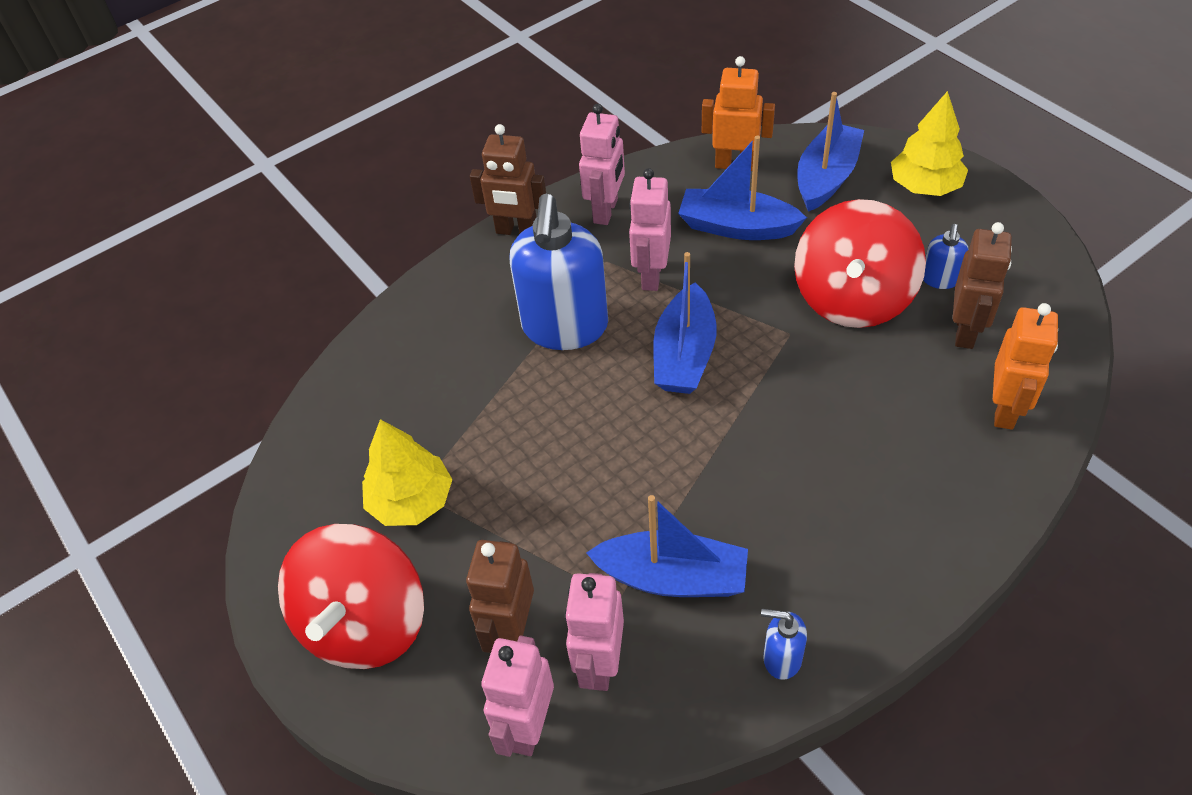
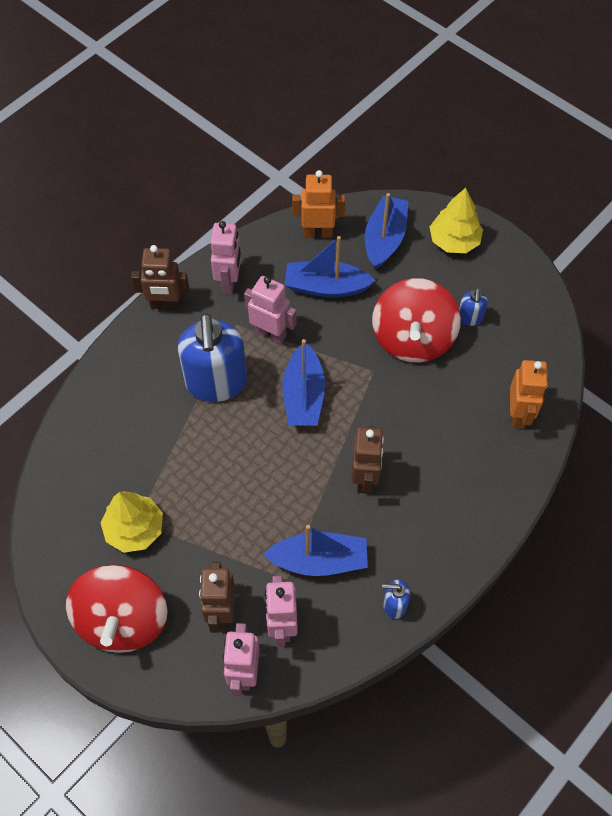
camera: 15 degrees left, 10 degrees up
pink robot [629,168,671,291] -> pink robot turned 120 degrees clockwise [244,276,296,344]
brown robot [953,222,1012,349] -> brown robot moved to [351,426,384,494]

